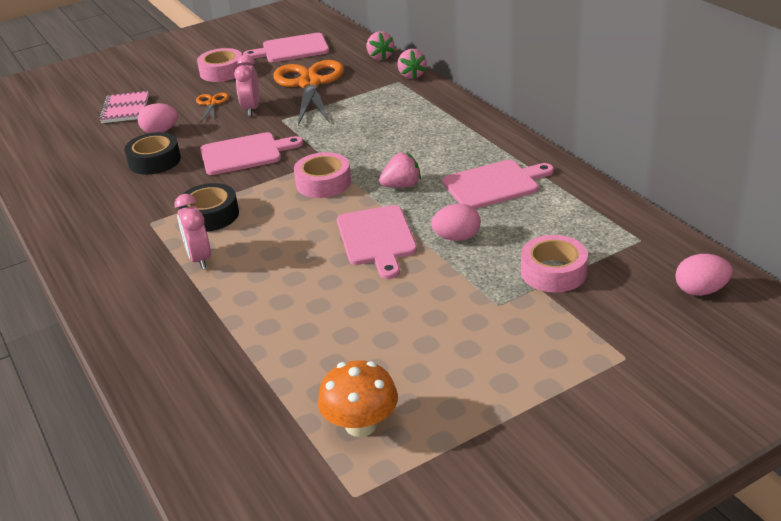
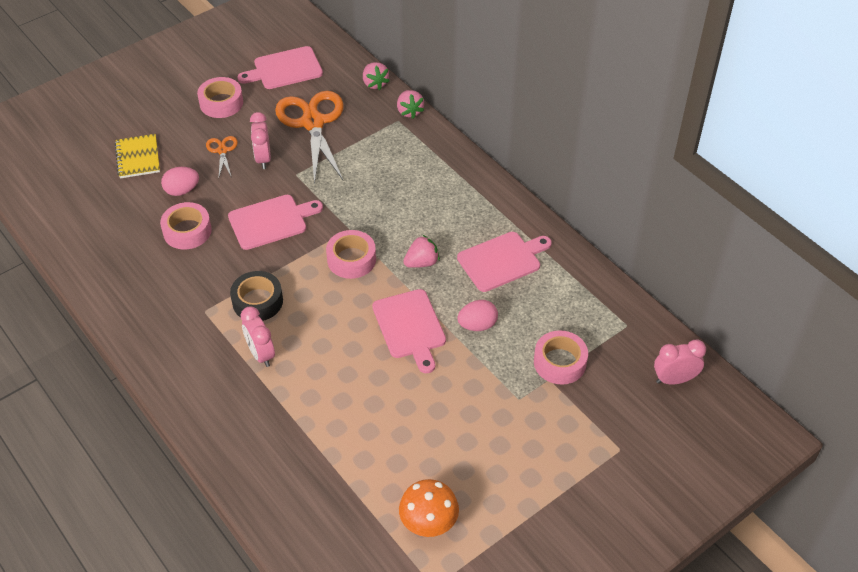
camera: 10 degrees left, 15 degrees up
pink notebook [100,91,149,123] -> yellow notebook [115,134,160,178]
black tape [124,132,181,175] -> pink tape [160,202,212,249]
pink egg [676,254,733,296] -> pink clock [654,340,706,385]

